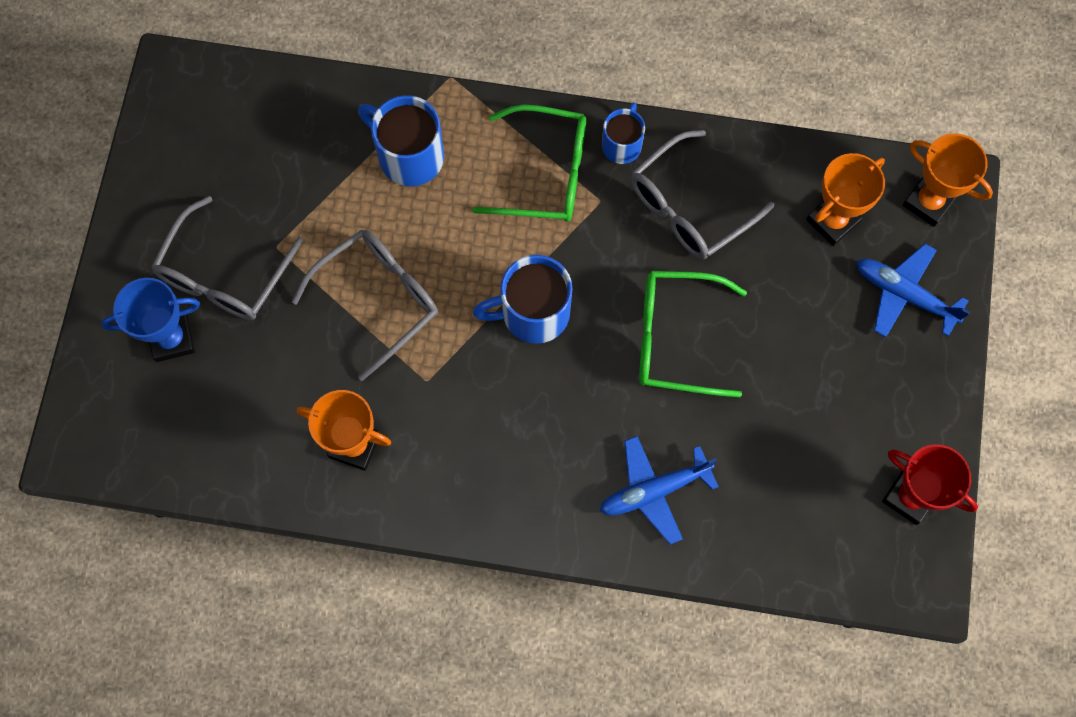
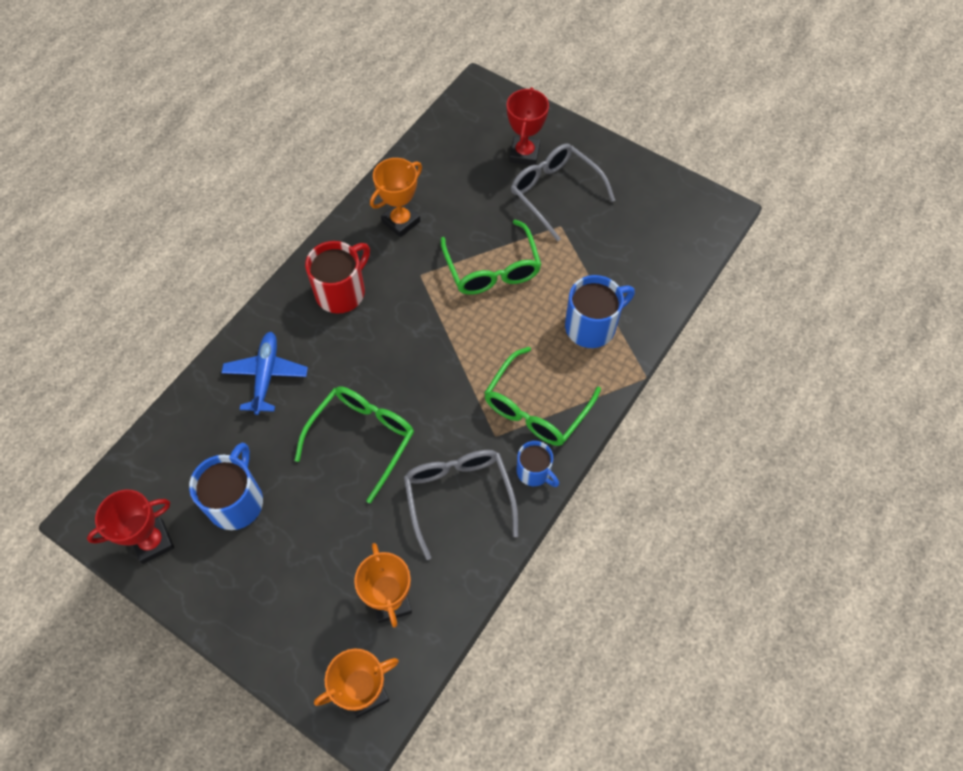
camera: 115 degrees right, 10 degrees down
blue trophy [101,278,200,362] -> red trophy [507,87,549,165]
grey glasses [292,230,438,381] -> green glasses [441,219,541,295]
blue mug [473,255,573,344] -> blue mug moved to [189,443,263,530]
blue plane [857,244,970,337] -> none
none -> red mug [305,241,370,314]

